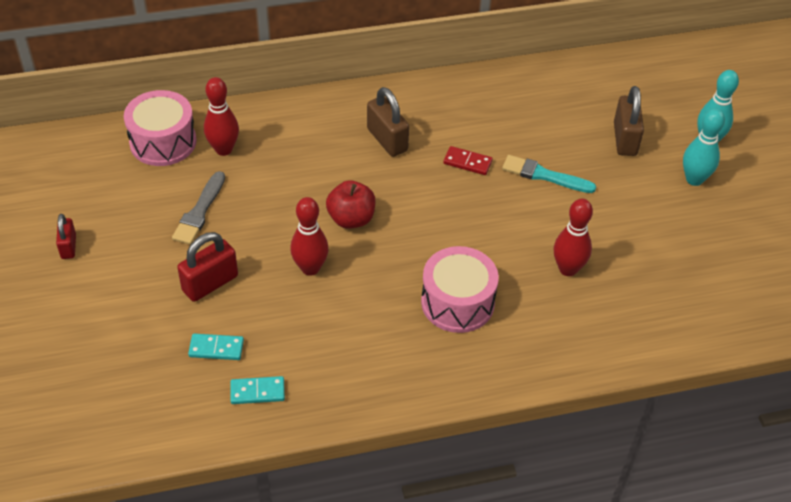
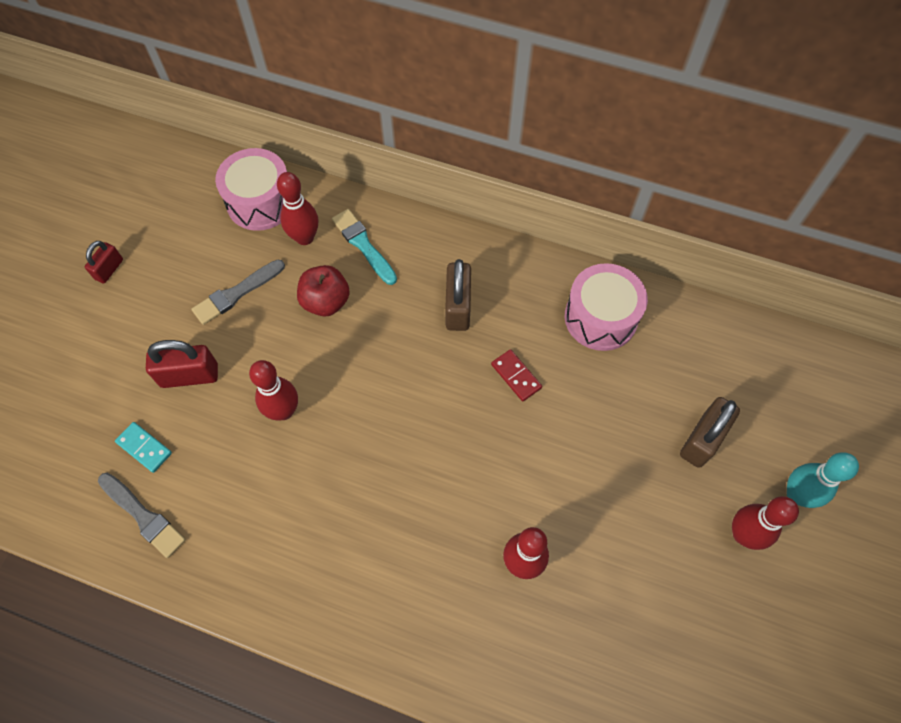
camera: 35 degrees right, 15 degrees up
turquoise domino [230,376,285,404] -> grey brush [98,473,186,558]
red apple [326,180,376,229] -> red apple moved to [297,265,350,317]
pink drum [421,246,499,333] -> pink drum moved to [565,263,648,351]
turquoise brush [502,155,596,193] -> turquoise brush moved to [332,209,397,285]
turquoise bowling pin [683,108,725,186] -> red bowling pin [732,496,799,550]

